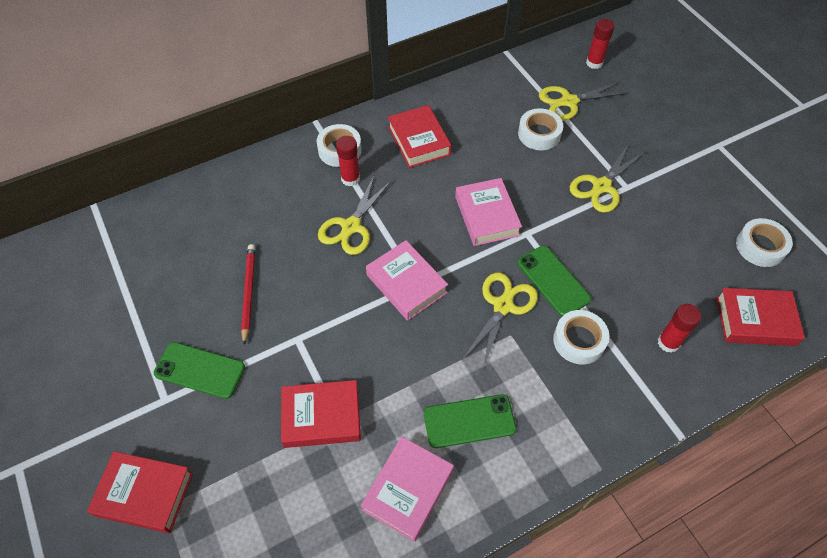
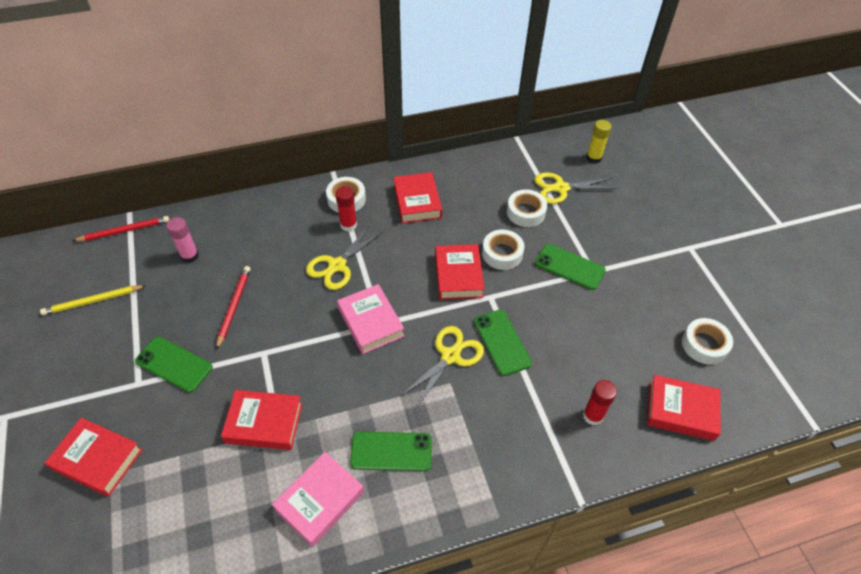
camera: 10 degrees right, 5 degrees down
pink book [455,178,522,246] -> red book [435,244,485,300]
white tape [553,310,609,364] -> white tape moved to [482,230,524,270]
yellow scissors [569,144,645,213] -> green phone [535,244,606,290]
red glue stick [586,19,614,69] -> yellow glue stick [586,120,611,164]
none -> yellow pencil [40,285,146,315]
none -> red pencil [73,216,169,241]
none -> pink glue stick [166,217,199,263]

